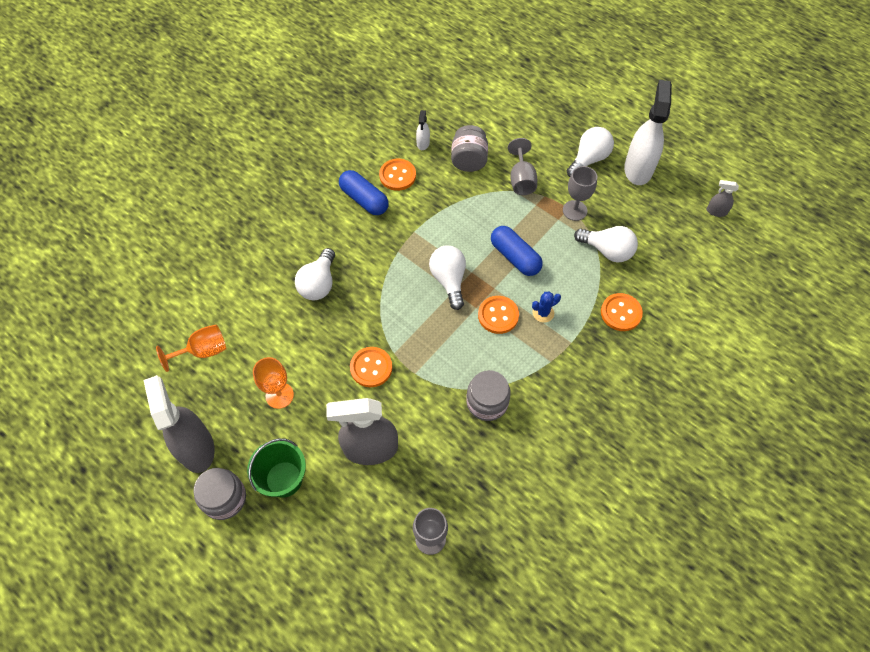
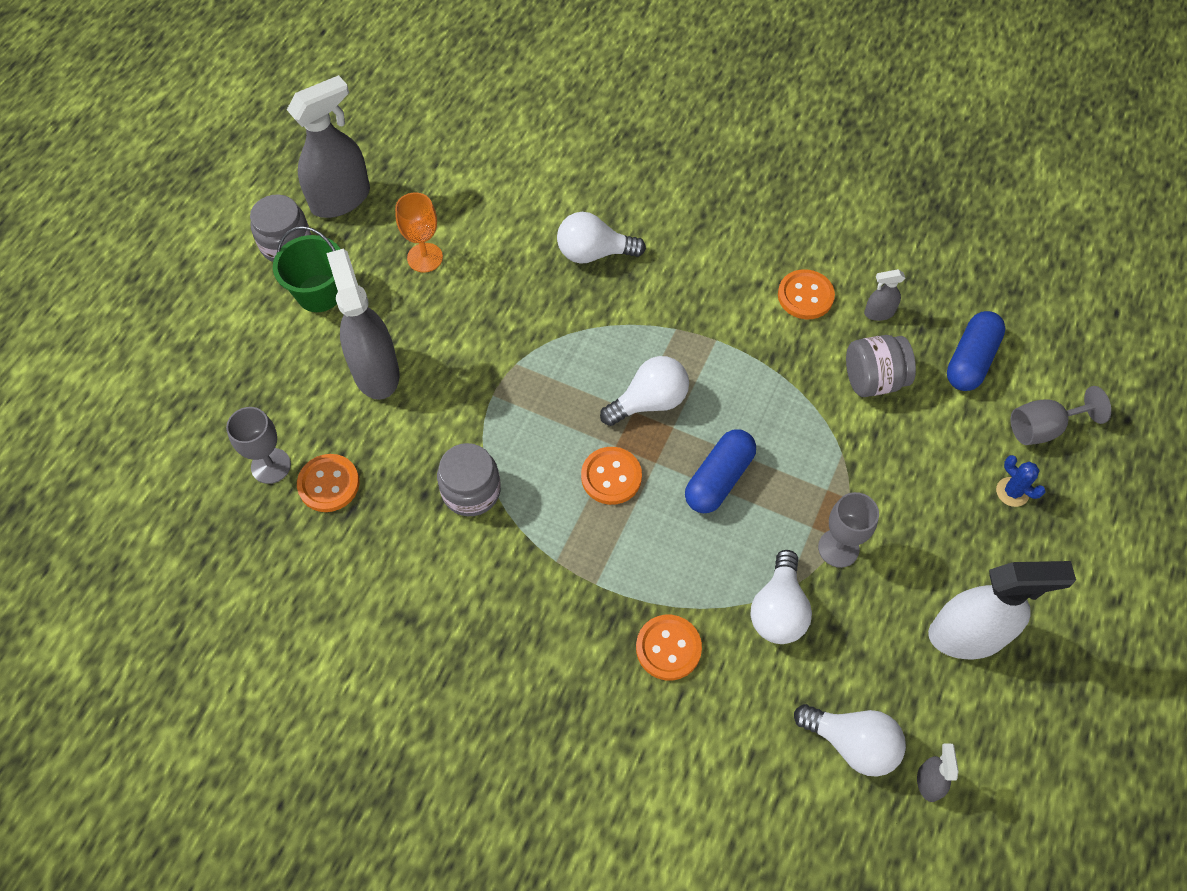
camera: 75 degrees right, 0 degrees up
orange goblet [156,324,226,372] -> none
blue capsule [339,170,389,215] -> blue capsule moved to [947,311,1006,391]
orange button [350,347,392,387] -> orange button moved to [297,454,360,512]
white spray bottle [416,110,430,150] -> grey spray bottle [864,269,905,321]
grey goblet [508,138,537,195] -> grey goblet moved to [1011,386,1111,445]
blue cactus [532,291,561,323] -> blue cactus moved to [996,455,1046,507]
white light bulb [567,127,614,177] -> white light bulb moved to [794,704,906,776]

